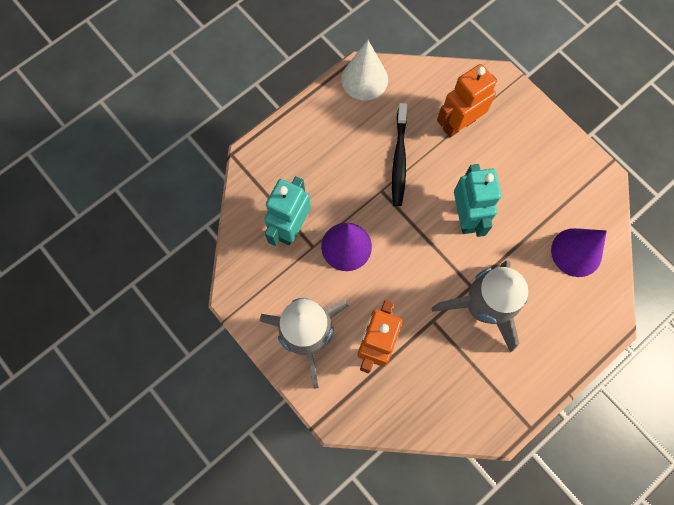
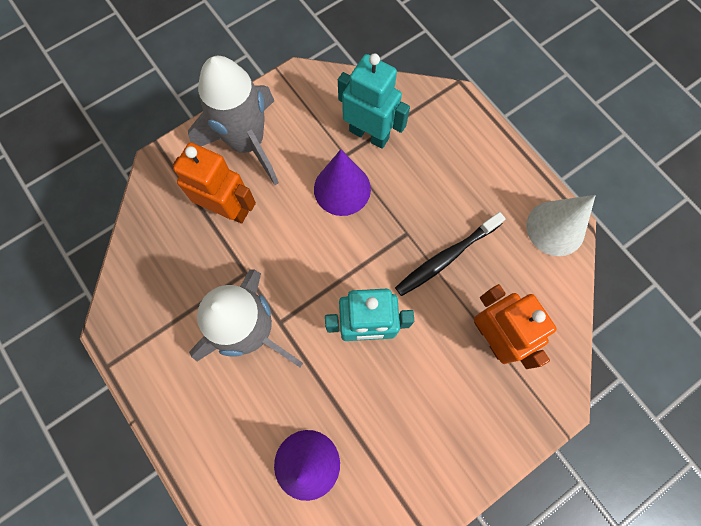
camera: 95 degrees right, 0 degrees up
black toothbrush [392,103,407,206] -> black toothbrush turned 45 degrees counterclockwise [395,212,506,296]

